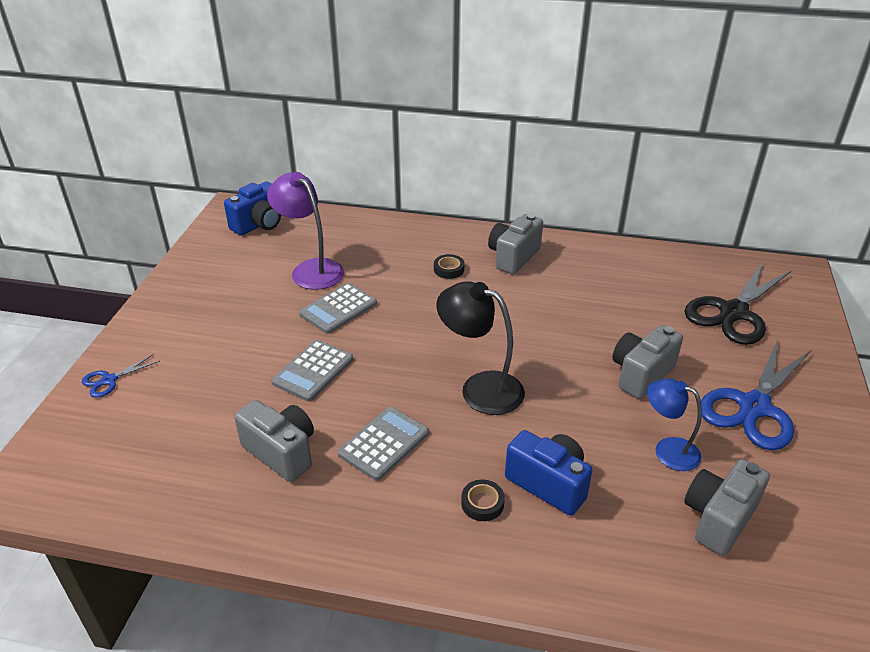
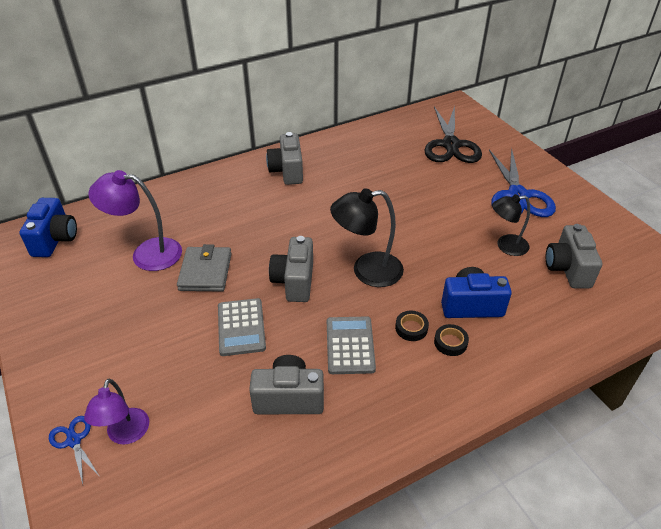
camera: 40 degrees left, 5 degrees up
blue scissors [82,354,160,398] -> blue scissors turned 135 degrees clockwise [49,416,100,484]
grey calculator [299,283,377,334] -> grey wallet [177,244,232,292]
black tape [434,254,465,279] -> black tape moved to [395,311,429,341]
grey camera [612,325,683,399] -> grey camera moved to [269,236,313,302]
blue lamp [647,378,702,471] -> black lamp [492,194,530,256]
none -> purple lamp [84,379,149,445]

